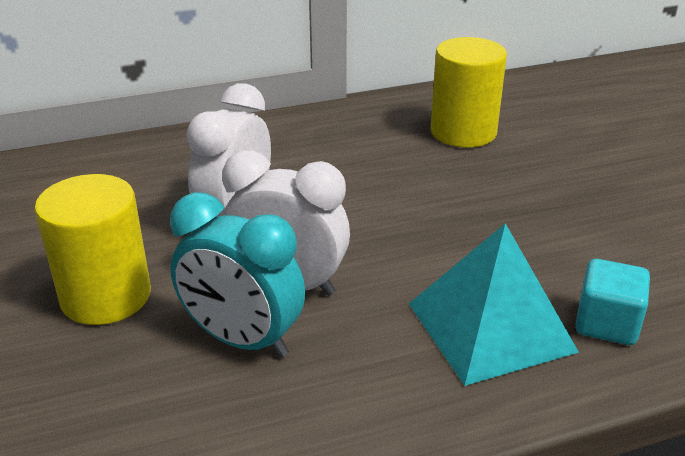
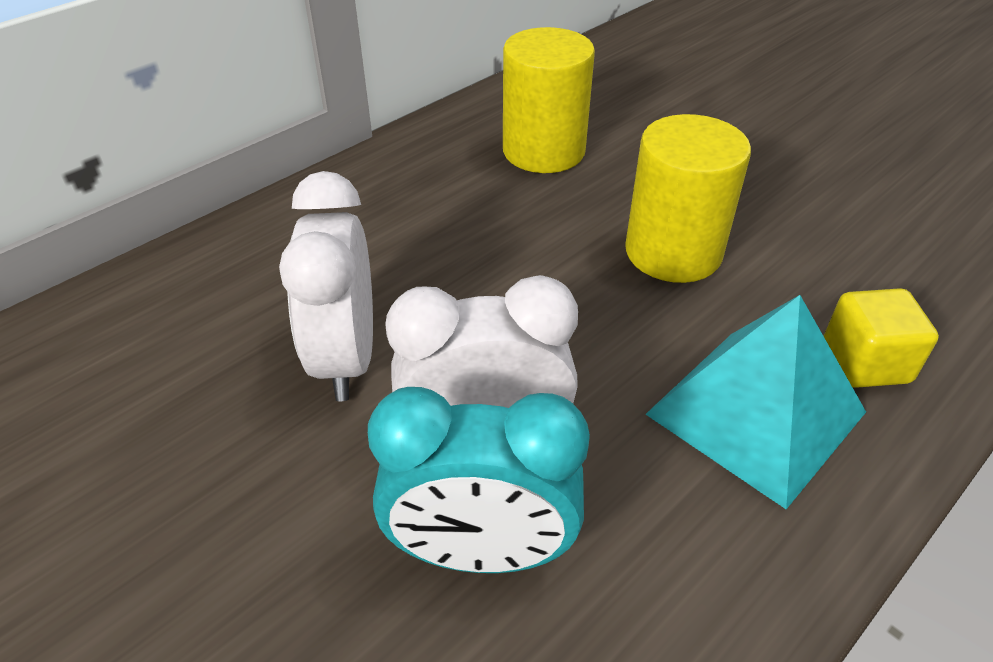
camera: 25 degrees left, 10 degrees up
yellow cylinder [34,174,151,325] -> yellow cylinder moved to [625,114,751,283]
turquoise cube [575,259,650,345] -> yellow cube [824,288,939,388]

